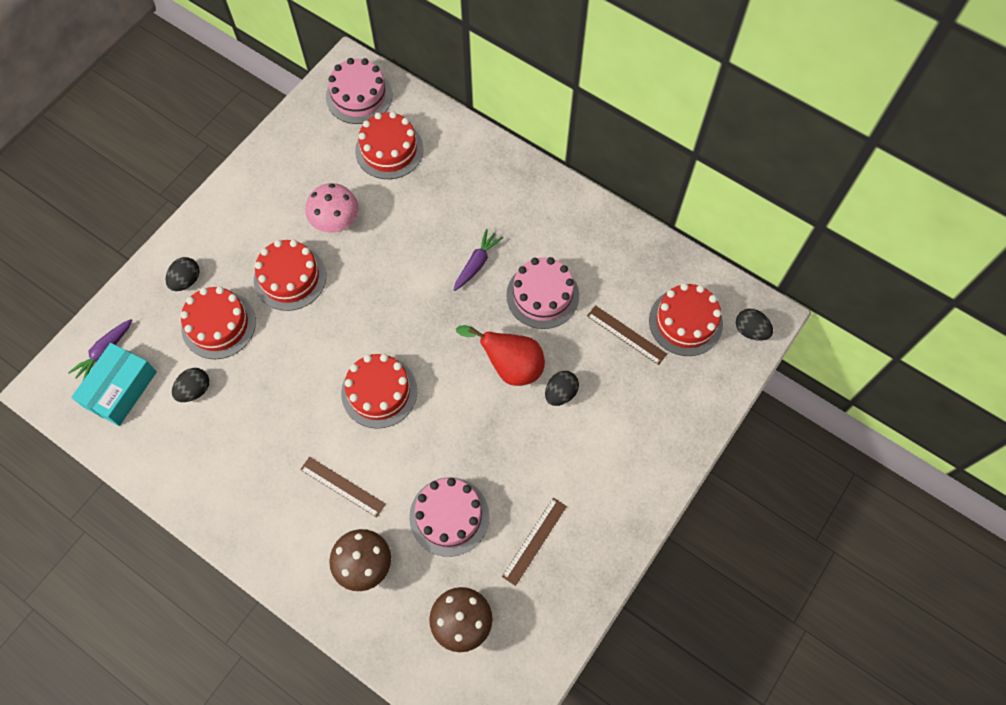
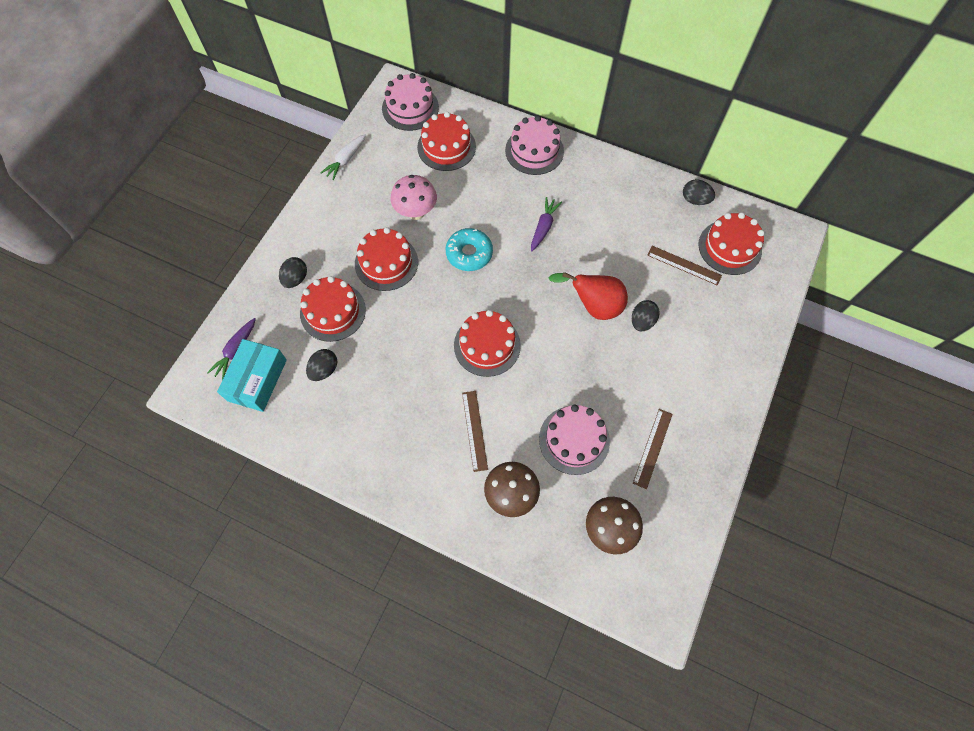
camera: 10 degrees left, 0 degrees up
brown ruler [300,457,386,517] -> brown ruler turned 60 degrees clockwise [462,391,488,472]
pink cake [506,257,579,329] -> pink cake moved to [505,116,564,175]
black egg [736,309,773,341] -> black egg moved to [683,179,715,205]
none -> white carrot [320,134,366,180]
none -> turquoise donut [446,228,493,271]

